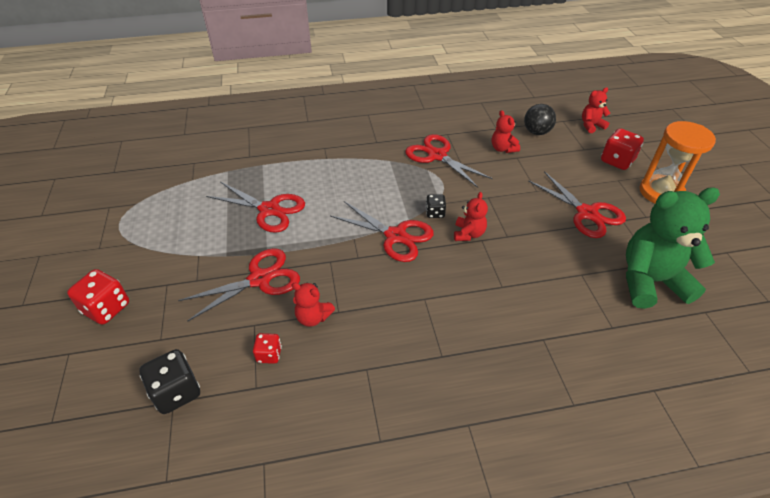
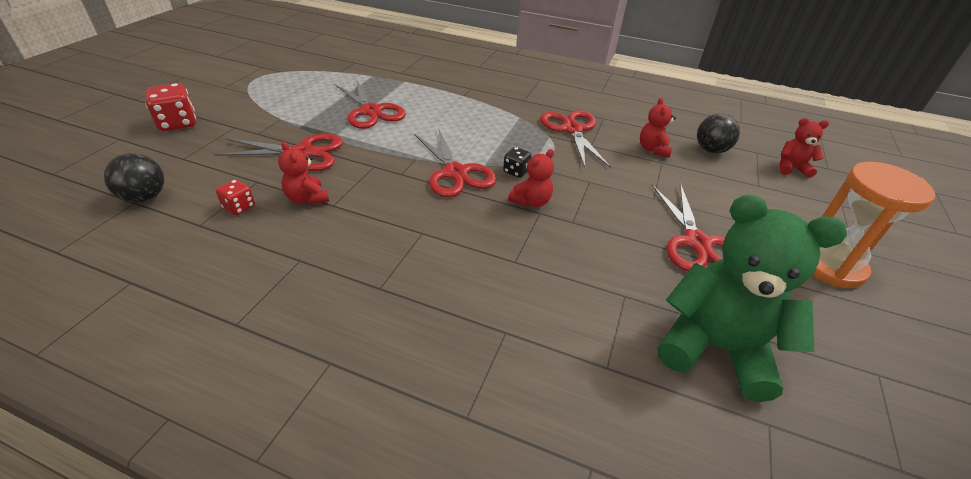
camera: 30 degrees right, 5 degrees down
black dice [140,349,200,414] -> black ball [104,153,164,203]
red dice [601,128,644,170] -> none

